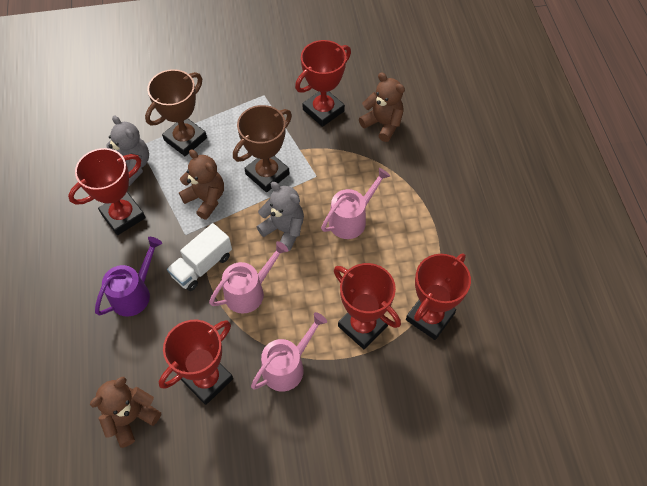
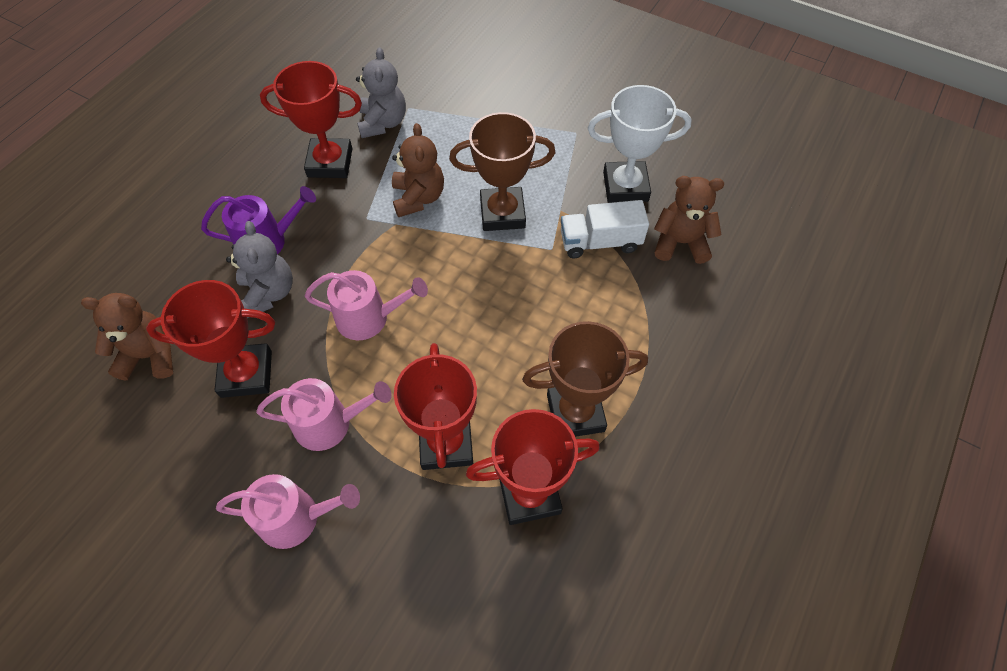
camera: 40 degrees right, 0 degrees up
brown trophy [145,69,207,156] -> brown trophy moved to [522,321,648,437]
white truck [167,223,232,291] -> white truck moved to [561,200,649,258]
grey teddy bear [257,182,304,251] -> grey teddy bear moved to [226,221,293,318]
red trophy [295,40,351,127] -> white trophy [588,85,692,203]
pink watering can [321,168,390,239] -> pink watering can moved to [216,474,360,549]
brown teddy bear [359,73,405,142] -> brown teddy bear turned 75 degrees counterclockwise [654,176,724,264]

